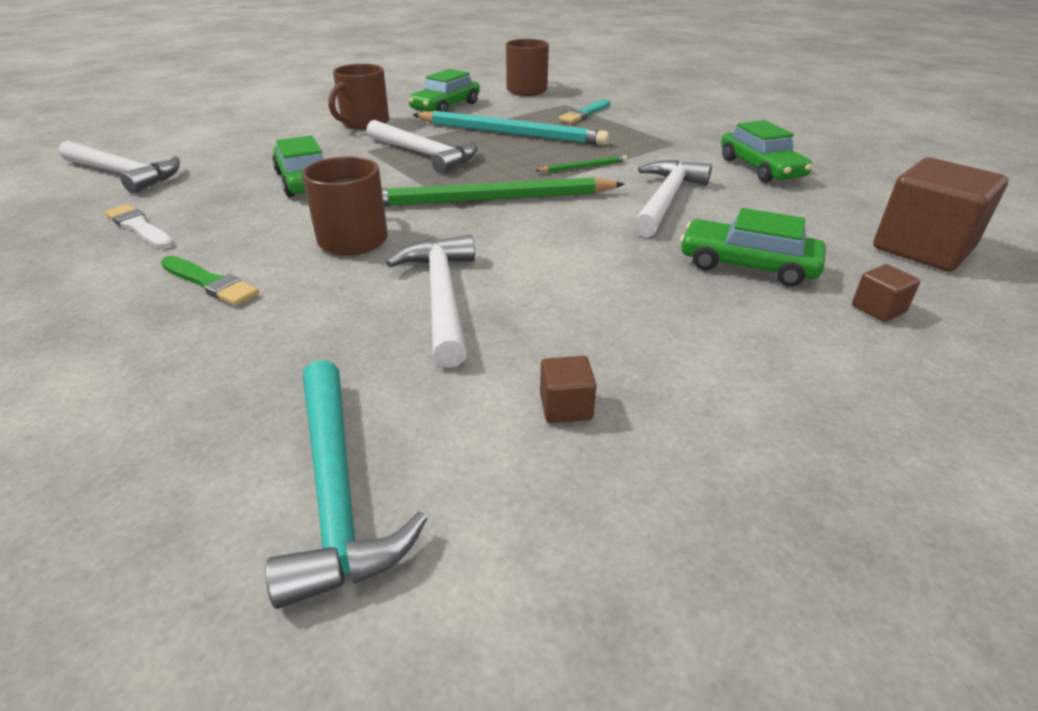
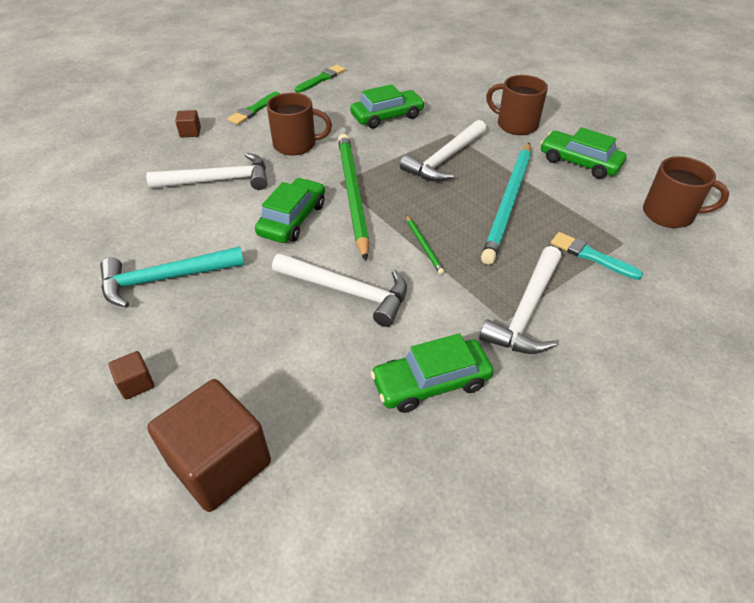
camera: 90 degrees right, 10 degrees up
white hammer [59,141,180,194] -> white hammer moved to [479,246,561,354]
white brush [105,204,174,249] -> green brush [295,65,345,93]
turquoise hammer [266,360,427,609] -> turquoise hammer moved to [100,246,244,308]
brown cube [540,356,597,423] -> brown cube moved to [175,110,201,138]
green car [680,208,826,287] -> green car moved to [255,178,325,243]

